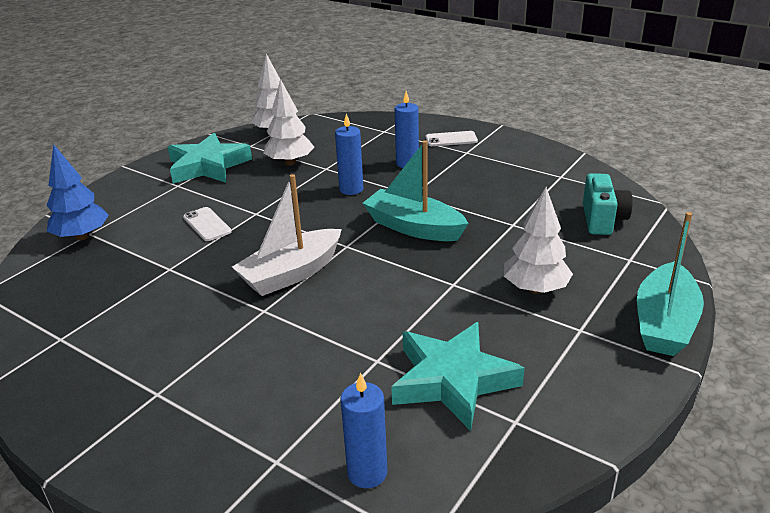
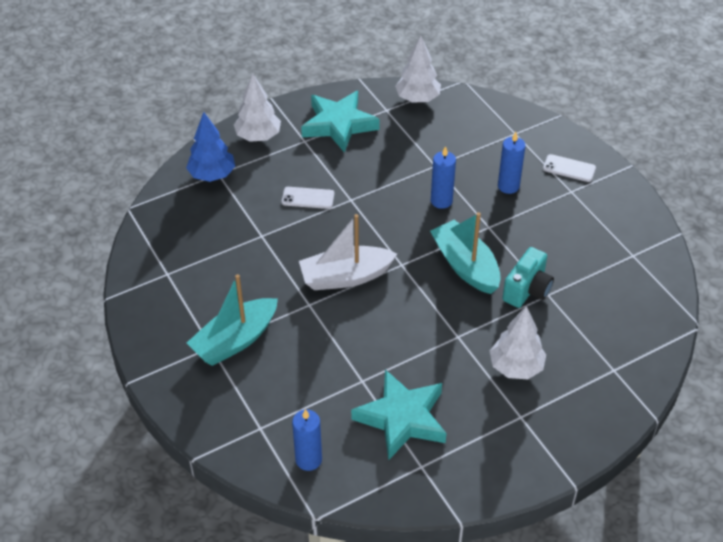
camera: 25 degrees right, 15 degrees up
white phone [183,207,232,241] -> white phone turned 75 degrees counterclockwise [282,187,334,209]
white tree [263,79,314,166] -> white tree moved to [234,73,281,142]
turquoise camera [583,173,633,235] -> turquoise camera moved to [502,247,554,308]
turquoise boat [637,212,704,356] -> turquoise boat moved to [187,274,278,366]

